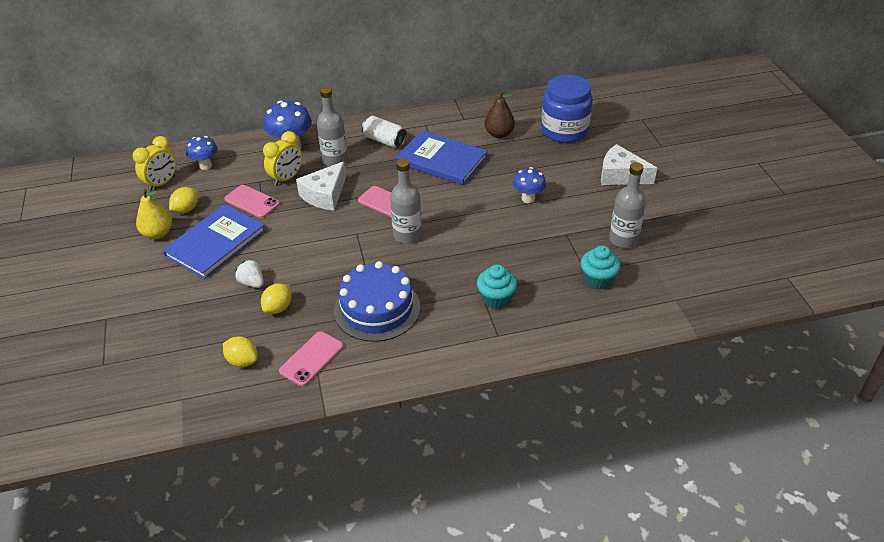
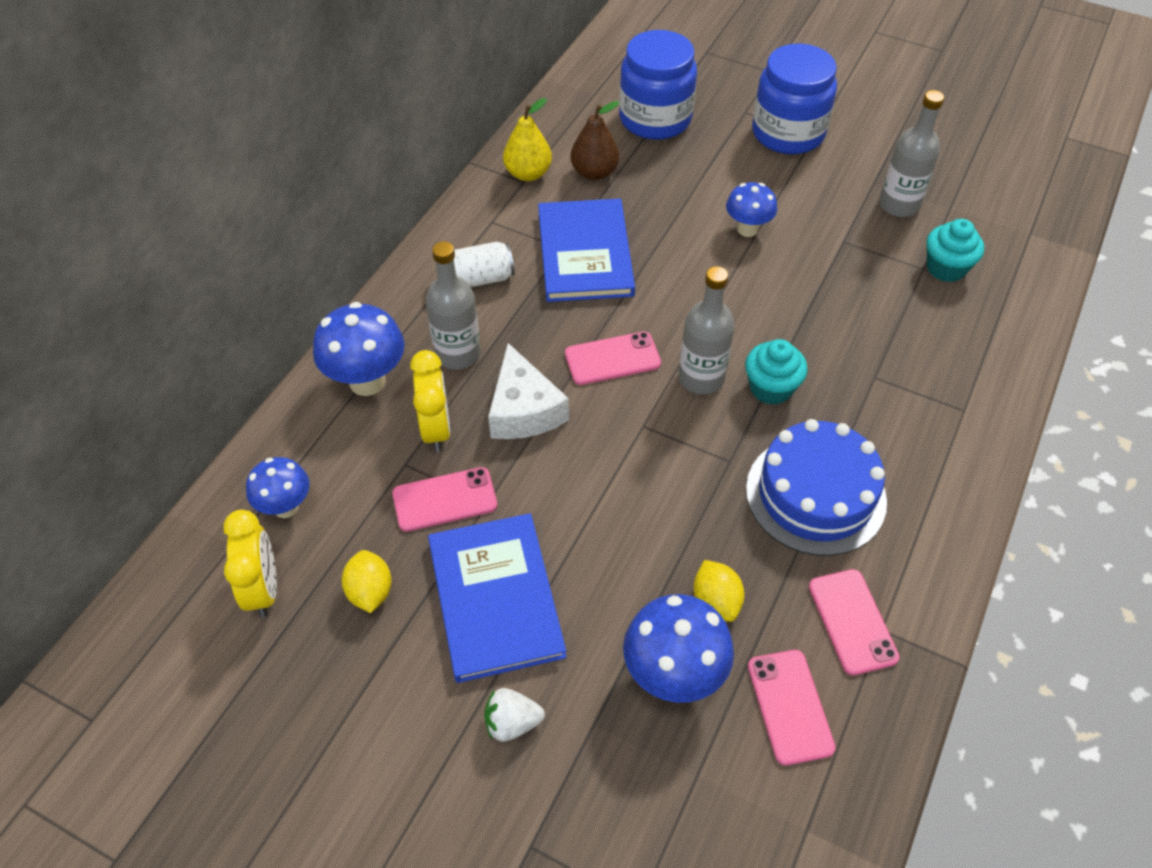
camera: 50 degrees left, 10 degrees up
yellow pear [136,189,172,239] -> yellow pear moved to [503,98,552,181]
yellow lemon [223,336,258,367] -> pink phone [748,650,836,765]
white strawberry [235,259,264,288] -> white strawberry moved to [484,688,545,742]
blue book [396,130,487,185] -> blue book turned 75 degrees counterclockwise [538,199,635,302]
turquoise cupcake [477,264,517,309] -> turquoise cupcake moved to [745,339,808,405]
white cheese [601,144,657,185] -> blue jar [752,44,837,155]
none -> blue mushroom [623,594,734,703]

